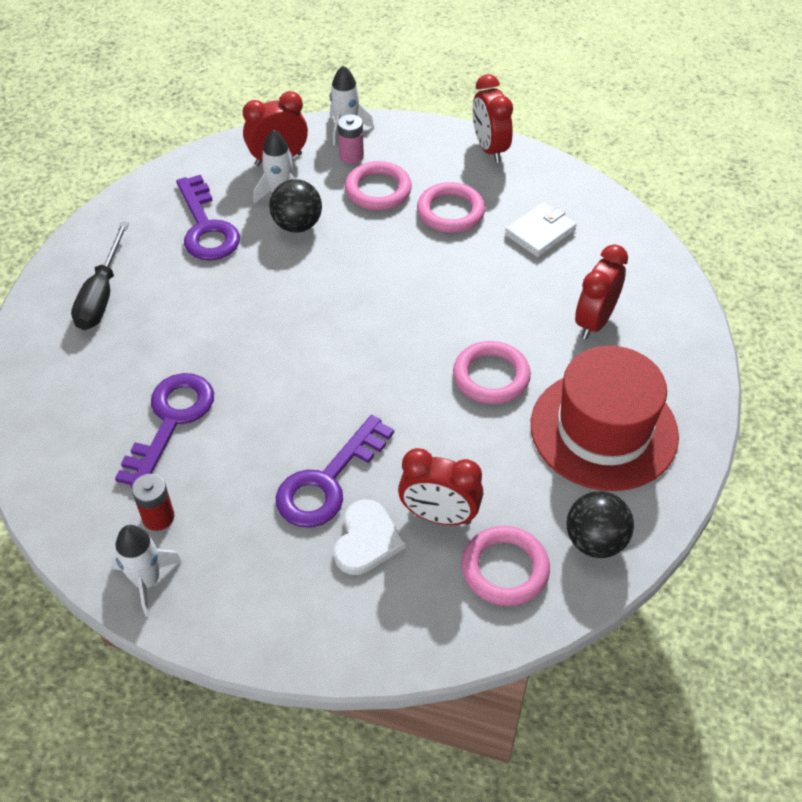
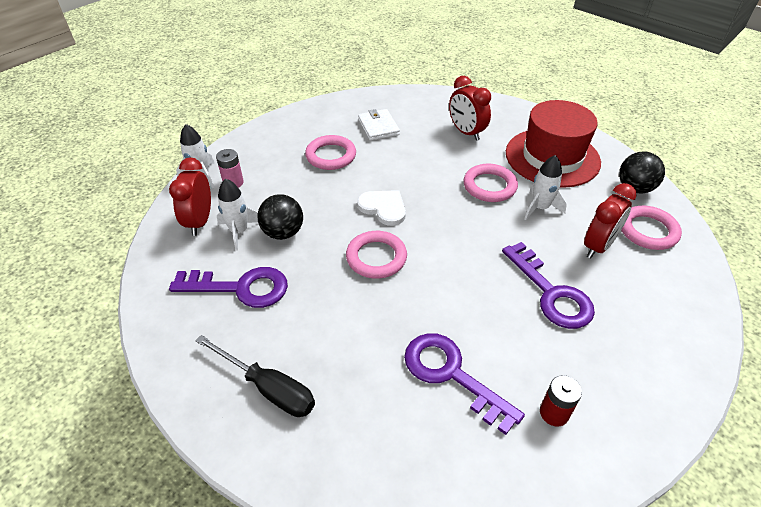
camera: 65 degrees left, 5 degrees down
white rocket [111,525,182,617] -> white rocket moved to [524,155,567,220]
white heart [333,499,406,575] -> white heart moved to [357,190,406,226]
pink ring [345,161,412,210] -> pink ring moved to [346,231,407,279]
red clock [473,74,513,163] -> none

